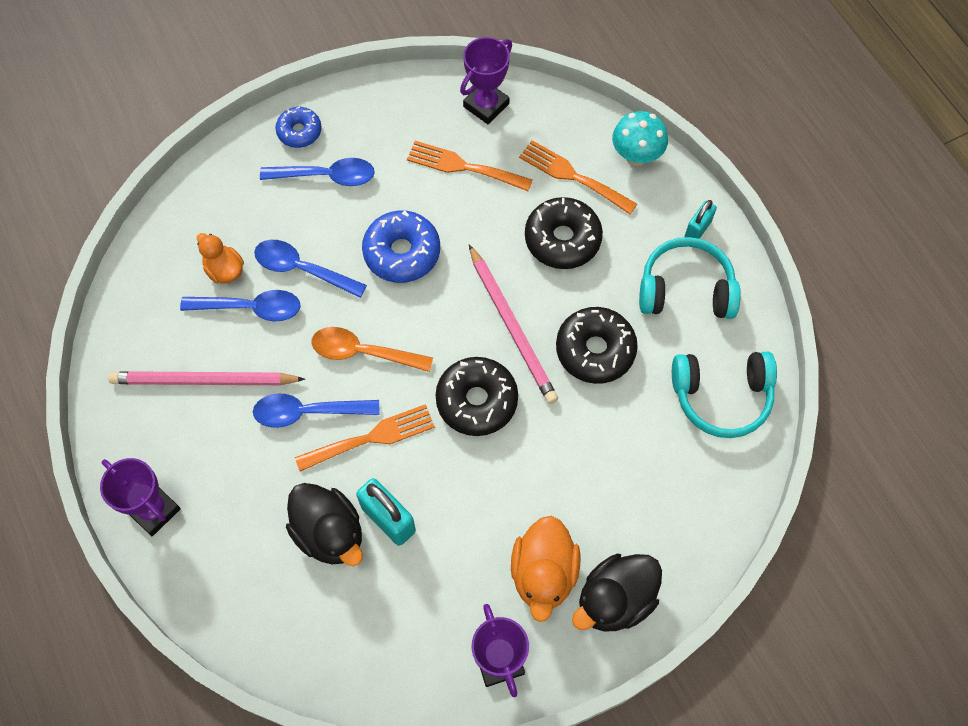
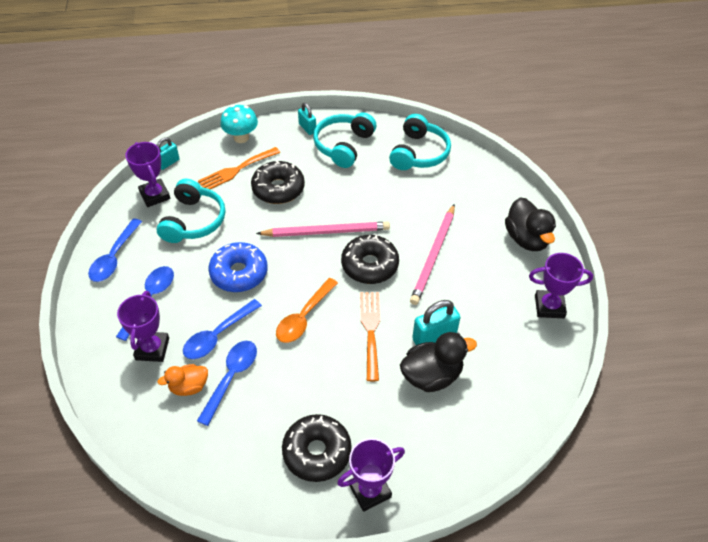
camera: 70 degrees left, 15 degrees down
pink pencil [108,371,305,385] -> pink pencil moved to [410,204,455,305]
blue spoon [253,394,379,428] -> blue spoon moved to [88,218,142,282]
blue donut [275,107,322,148] -> none
orange fork [407,141,532,191] -> turquoise headphones [157,179,225,243]
orange duck [511,516,581,622] -> none
black donut [556,307,638,384] -> black donut moved to [282,414,352,482]
none -> purple trophy [117,291,169,362]
none -> turquoise padlock [157,137,180,170]

